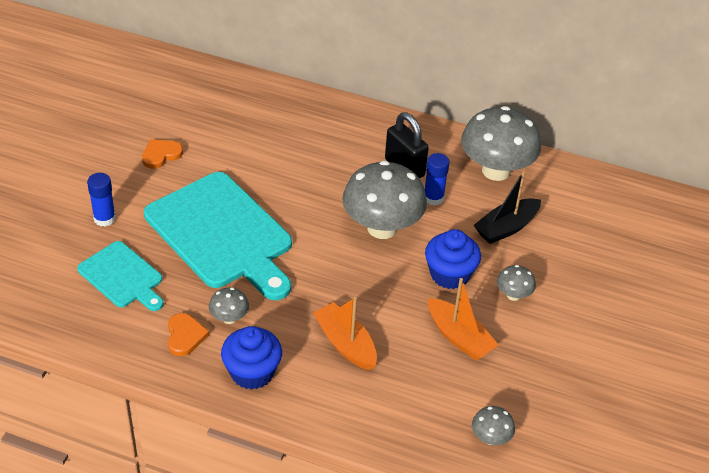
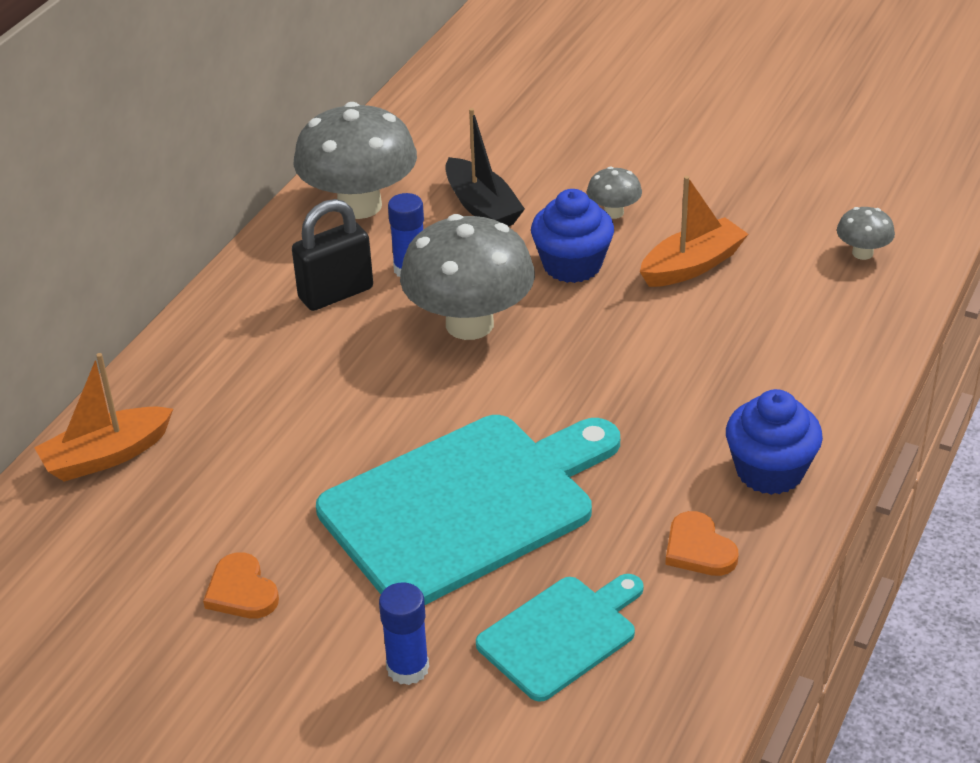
camera: 80 degrees left, 5 degrees down
orange heart [168,313,209,356] -> orange heart turned 120 degrees counterclockwise [665,511,738,576]
grey mushroom [209,287,249,324] -> none
orange boat [313,297,377,370] -> orange boat moved to [34,353,173,481]

